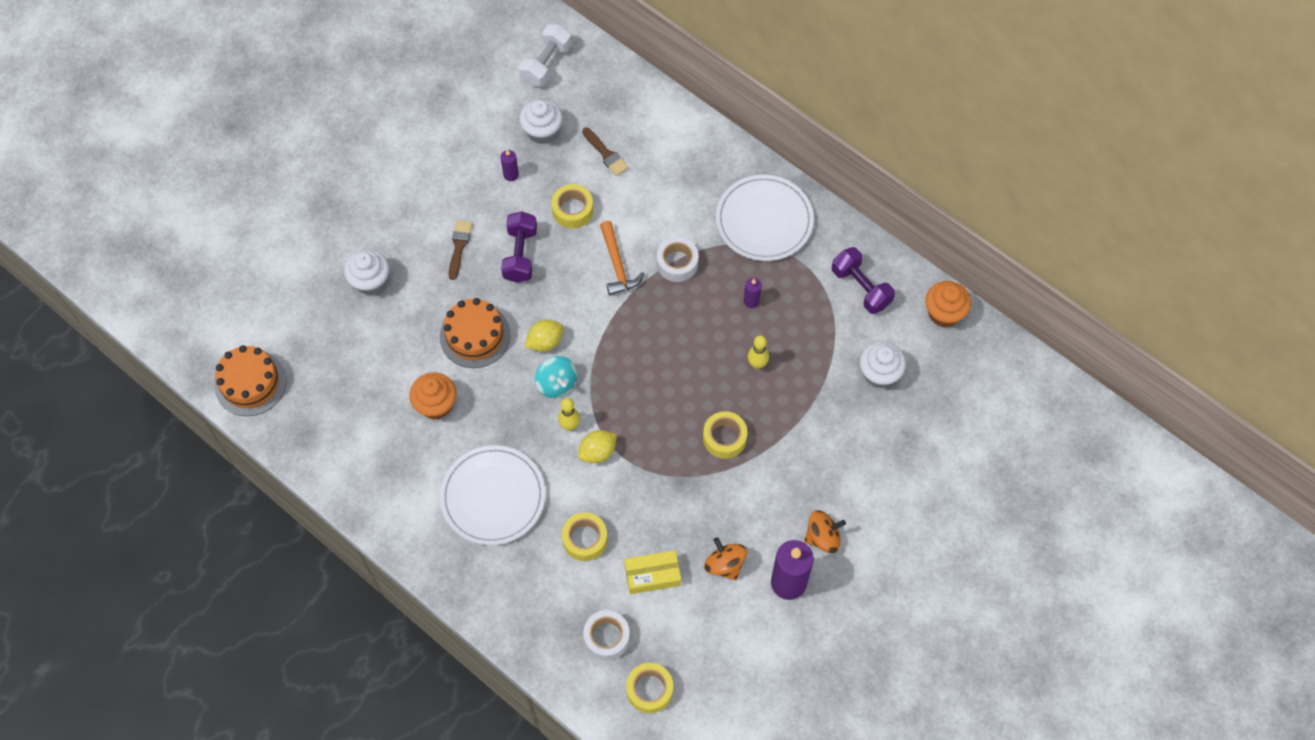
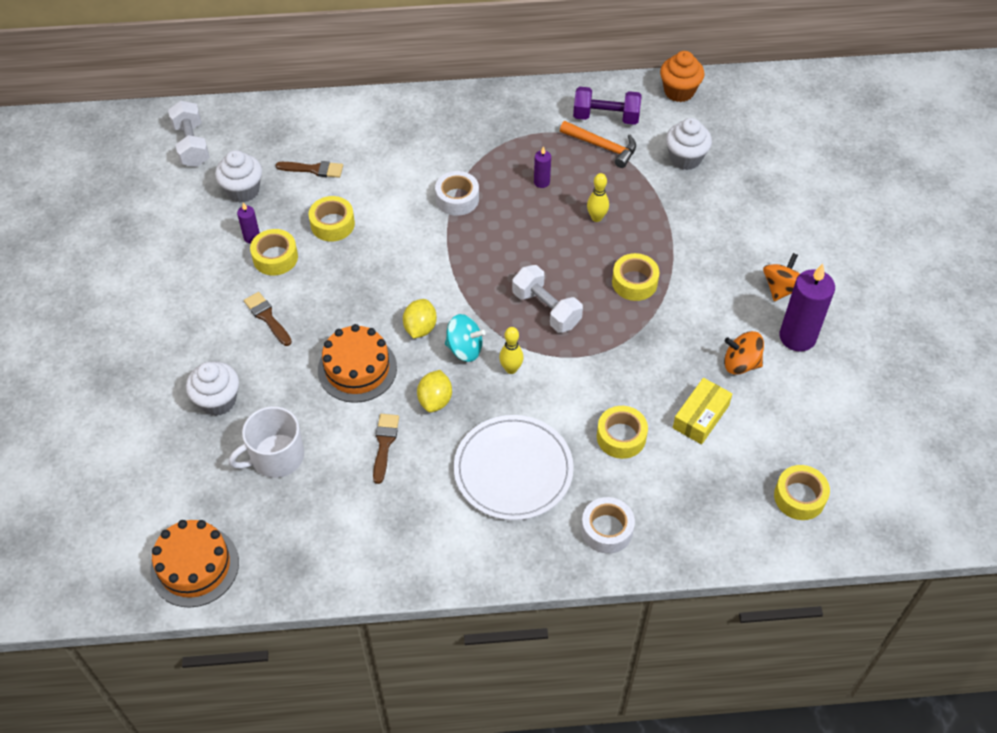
camera: 45 degrees left, 10 degrees down
orange cupcake [409,373,457,419] -> brown brush [373,414,399,484]
purple dumbbell [501,211,537,283] -> none
yellow lemon [578,430,617,463] -> yellow lemon moved to [417,370,452,413]
white tape [583,610,630,660] -> white tape moved to [581,497,635,554]
orange hammer [600,221,644,295] -> orange hammer moved to [560,121,636,168]
white plate [716,175,814,261] -> none
none -> white mug [229,406,304,478]
none -> yellow tape [250,229,298,275]
none -> white dumbbell [512,265,583,333]

